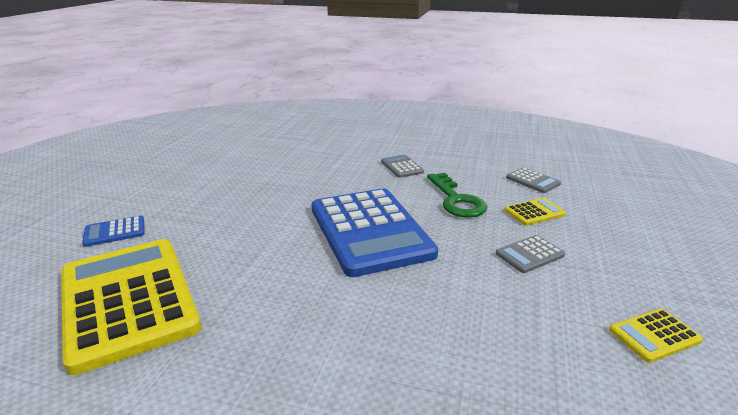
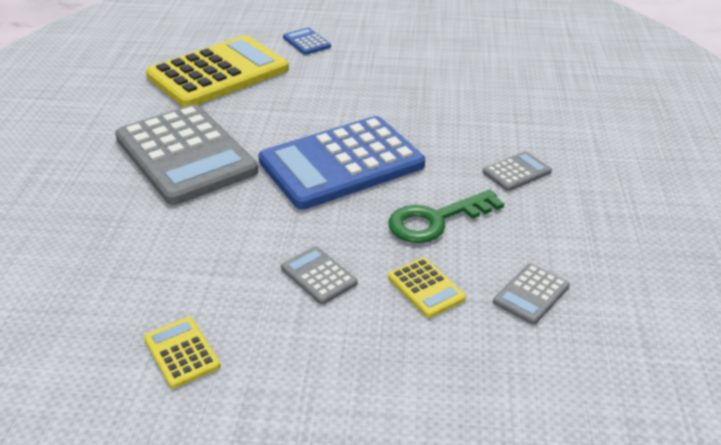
camera: 80 degrees right, 10 degrees up
none -> grey calculator [115,104,258,205]

